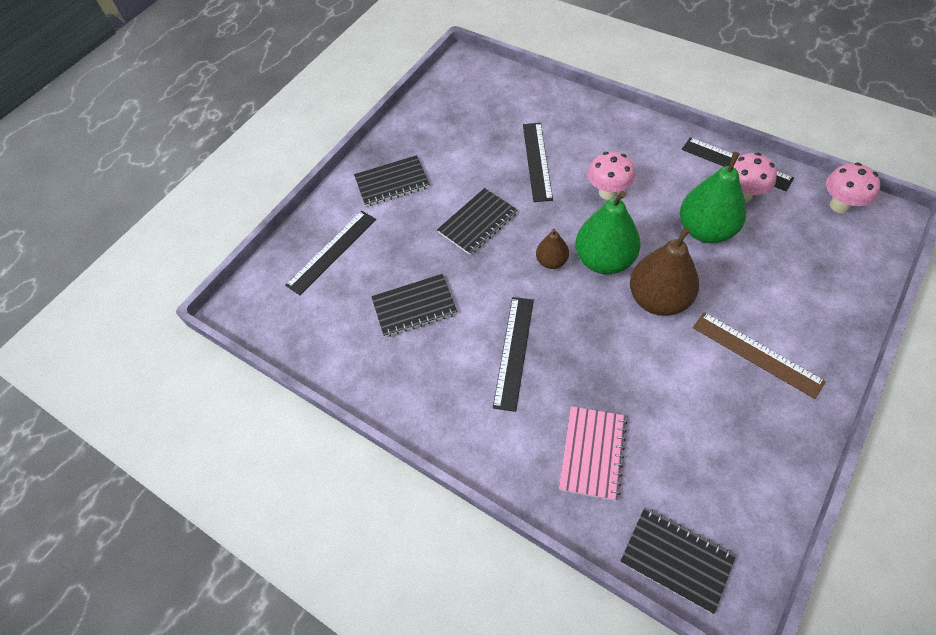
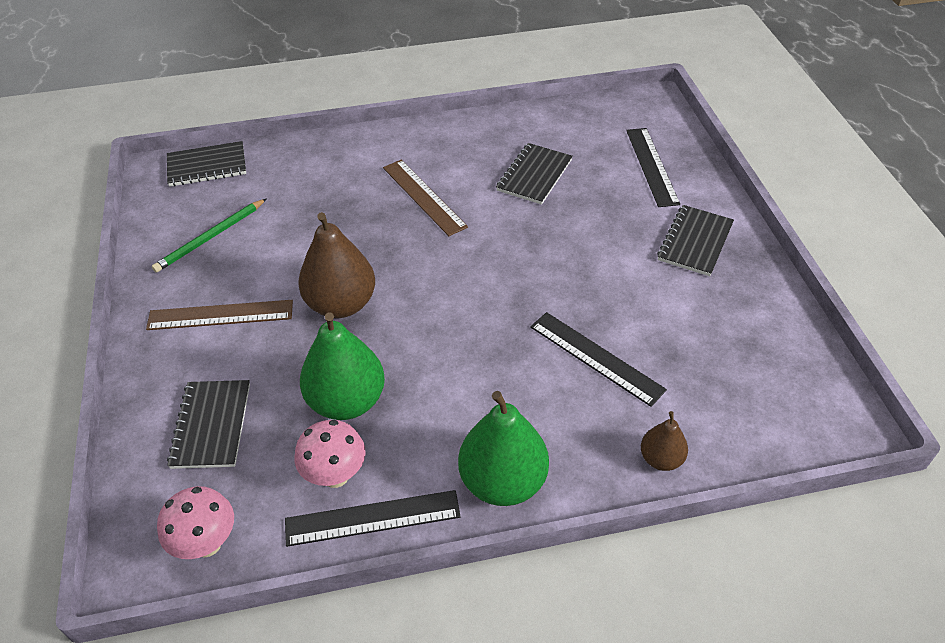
camera: 130 degrees right, 10 degrees down
black notebook [437,188,517,255] -> black notebook moved to [167,380,250,469]
black ruler [493,297,534,412] -> brown ruler [383,160,468,236]
brown pear [536,229,569,269] -> brown pear moved to [641,411,688,471]
pink notebook [559,406,627,501] -> none
green pear [575,191,641,275] -> green pear moved to [458,391,549,506]
pink mushroom [588,151,635,200] -> none
none -> green pencil [152,198,267,273]

